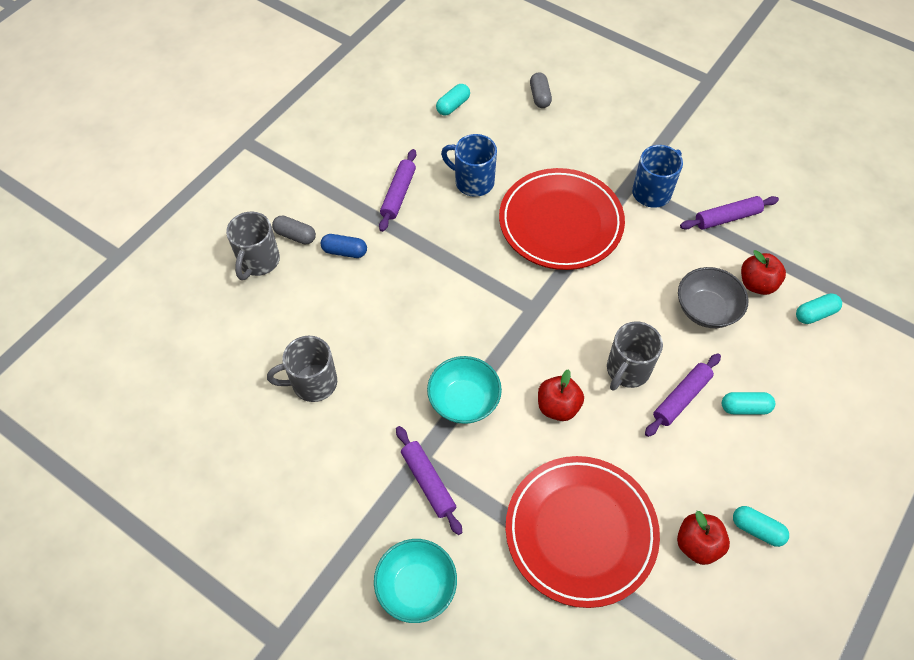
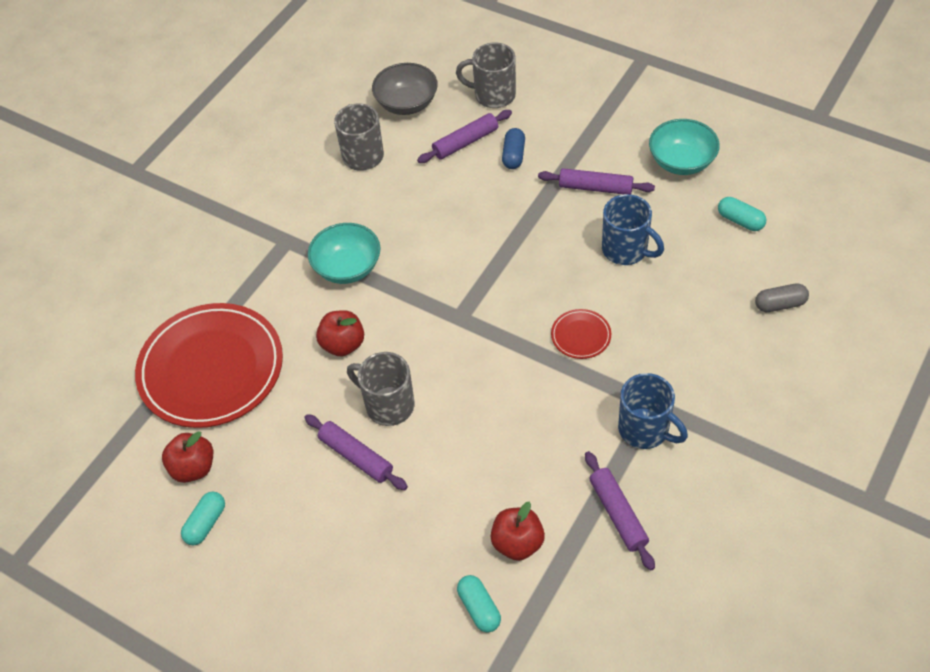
camera: 90 degrees right, 5 degrees down
grey capsule [272,215,316,245] -> none
turquoise bowl [374,539,457,623] -> turquoise bowl moved to [649,119,720,175]
purple rolling pin [396,426,462,535] -> purple rolling pin moved to [417,110,512,163]
blue mug [441,134,497,197] -> blue mug turned 105 degrees clockwise [602,194,664,265]
red plate [499,168,625,270] -> red plate [551,309,611,359], size x0.41
grey bowl [678,267,749,328] -> grey bowl moved to [372,63,438,115]
turquoise capsule [722,392,775,415] -> none

